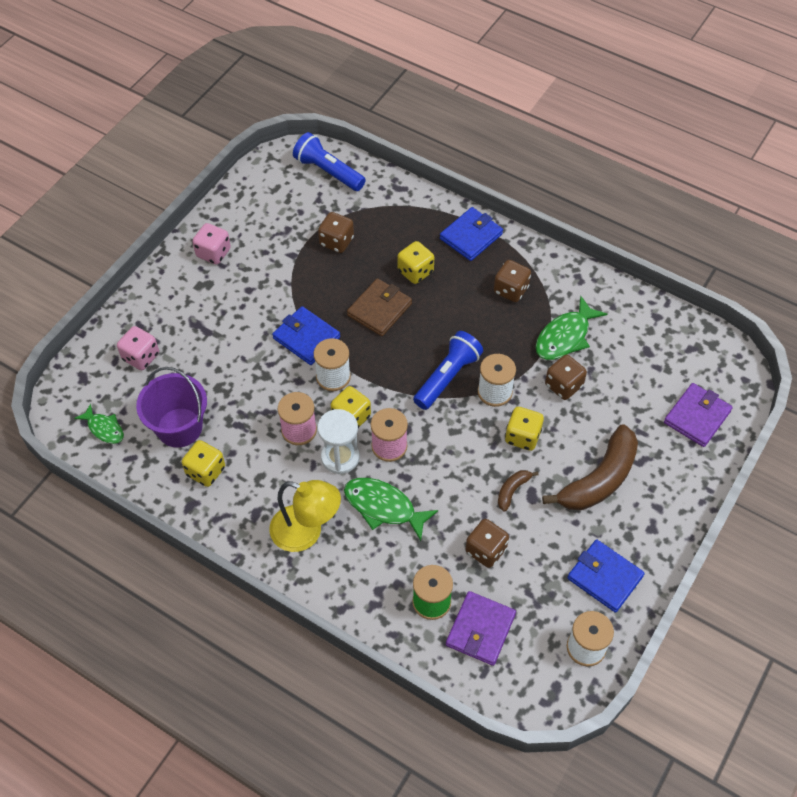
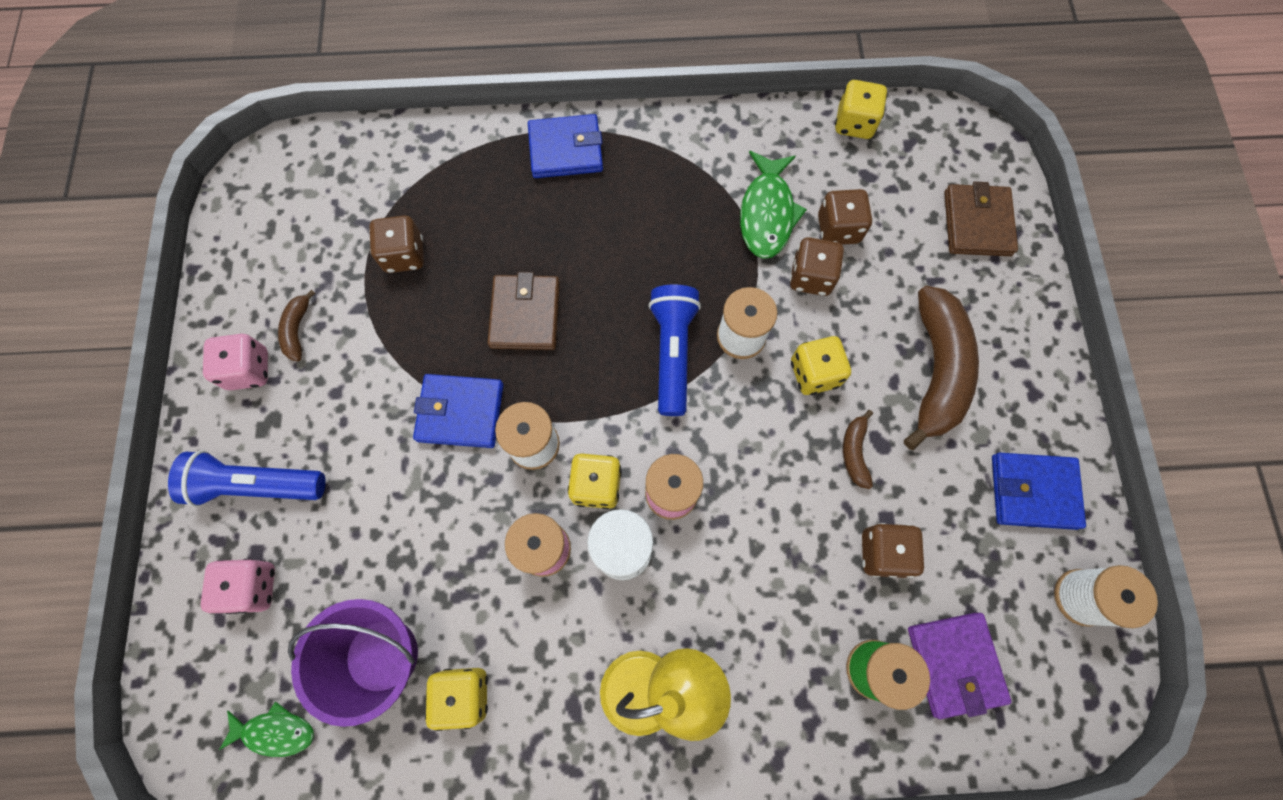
camera: 35 degrees left, 15 degrees up
blue flashlight [293,132,366,191] -> blue flashlight moved to [168,450,326,507]
green fish [344,478,438,541] -> none
yellow dice [397,241,434,284] -> yellow dice moved to [835,80,887,139]
blue wallet [440,207,503,261] -> blue wallet turned 75 degrees clockwise [528,114,603,178]
brown dice [494,260,531,302] -> brown dice moved to [818,189,873,245]
purple wallet [664,383,733,447] -> brown wallet [944,182,1018,256]
none -> brown banana [278,290,316,361]

